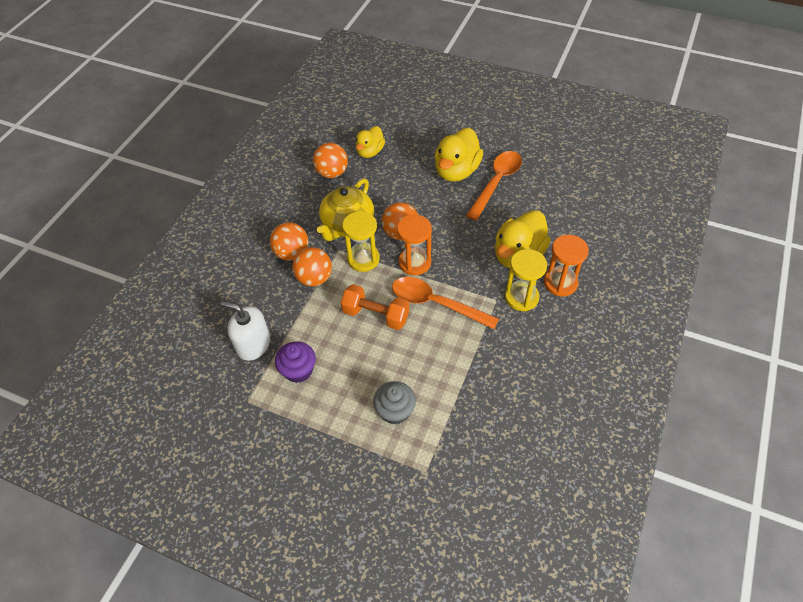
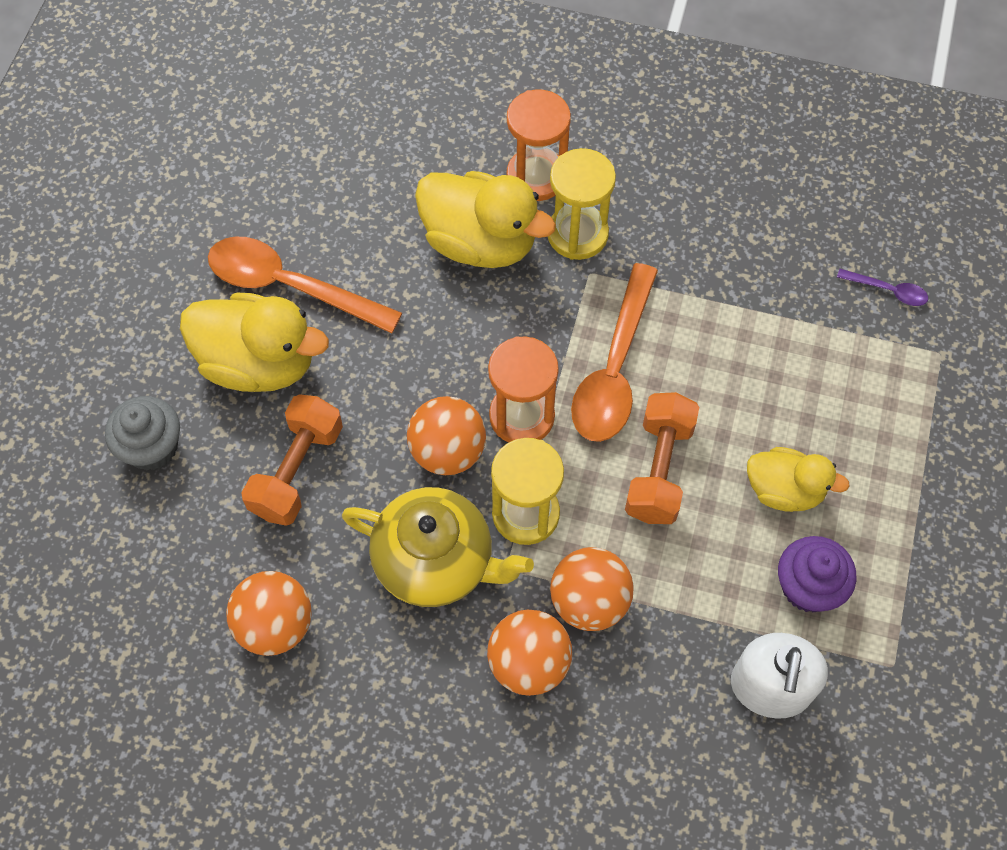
camera: 100 degrees left, 10 degrees up
yellow duck [356,126,385,158] -> yellow duck moved to [747,447,850,512]
grey cupcake [373,381,416,424] -> grey cupcake moved to [105,396,180,470]
none -> orange dumbbell [241,394,343,526]
none -> purple spoon [837,269,928,306]

